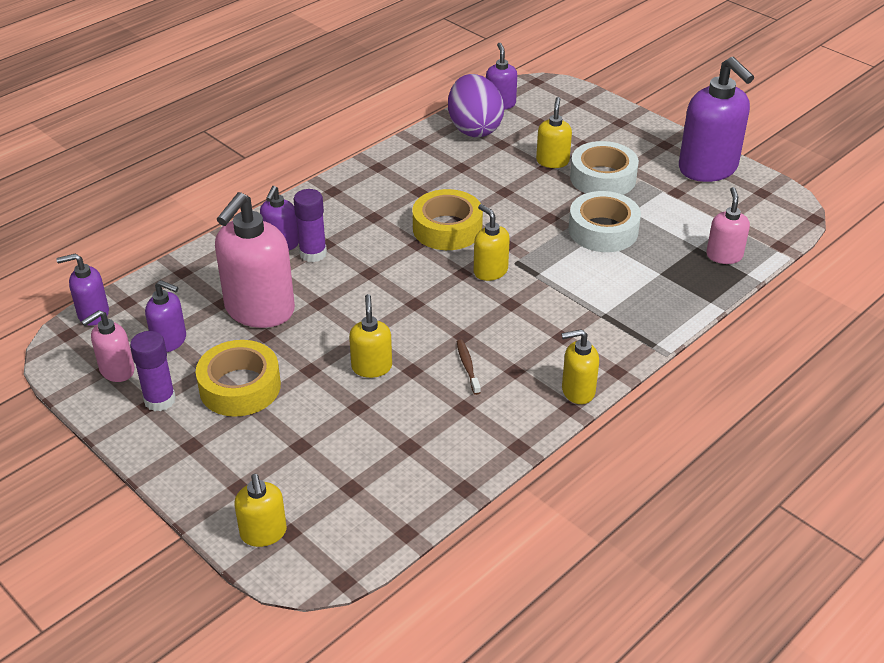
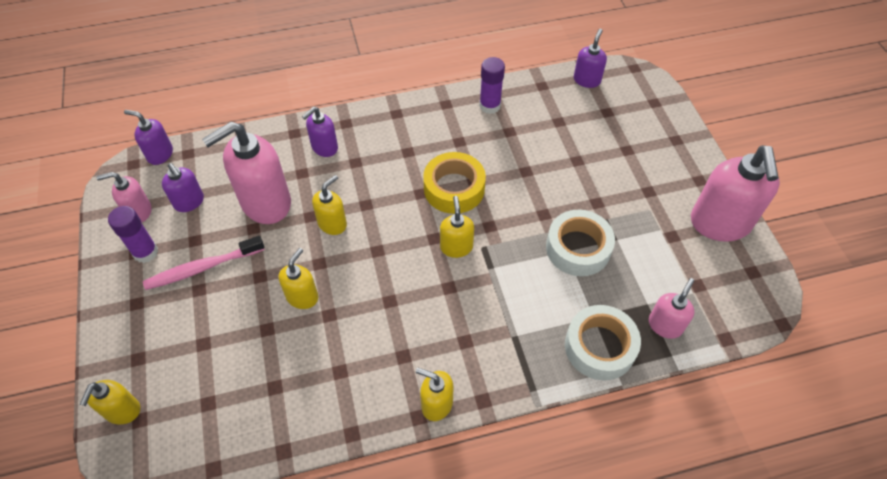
camera: 30 degrees right, 15 degrees up
yellow tape [196,340,281,417] -> pink toothbrush [143,236,265,290]
purple glue stick [294,189,327,262] -> purple glue stick moved to [479,57,505,114]
purple egg [448,74,504,137] -> none
brown toothbrush [457,340,481,395] -> none
yellow soap dispenser [536,97,572,168] -> yellow soap dispenser moved to [312,175,347,235]
white tape [570,141,639,195] -> white tape moved to [565,305,641,381]
purple soap dispenser [679,57,754,182] -> pink soap dispenser [691,145,780,242]

